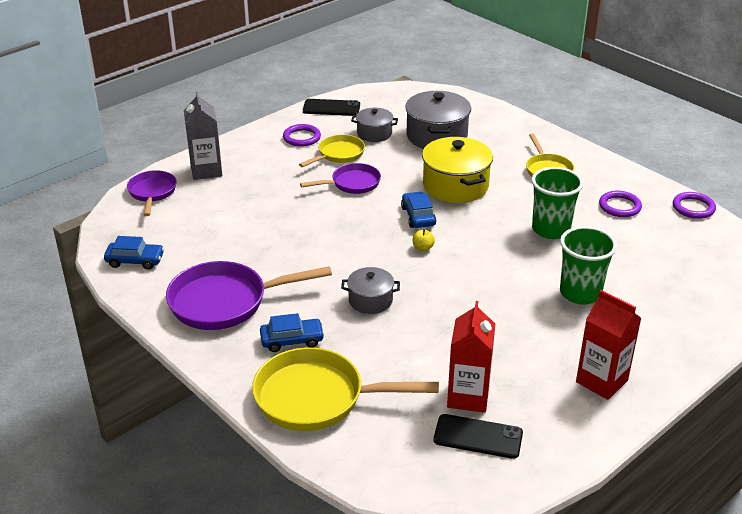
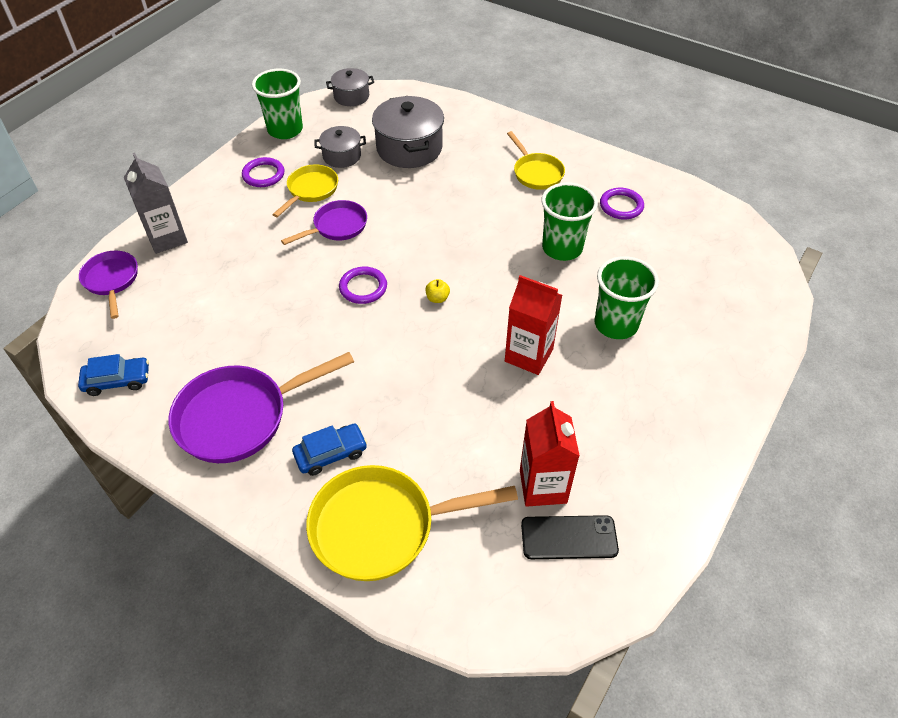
camera: 15 degrees left, 15 degrees up
black phone [303,99,360,116] -> green cup [252,69,303,139]
grey pot [341,267,400,314] -> grey pot moved to [326,68,374,106]
blue car [401,192,436,228] -> none
yellow pot [422,137,493,203] -> none
red carton [576,290,642,400] -> red carton moved to [505,275,562,375]
purple ring [673,192,716,219] -> purple ring moved to [339,267,387,304]

